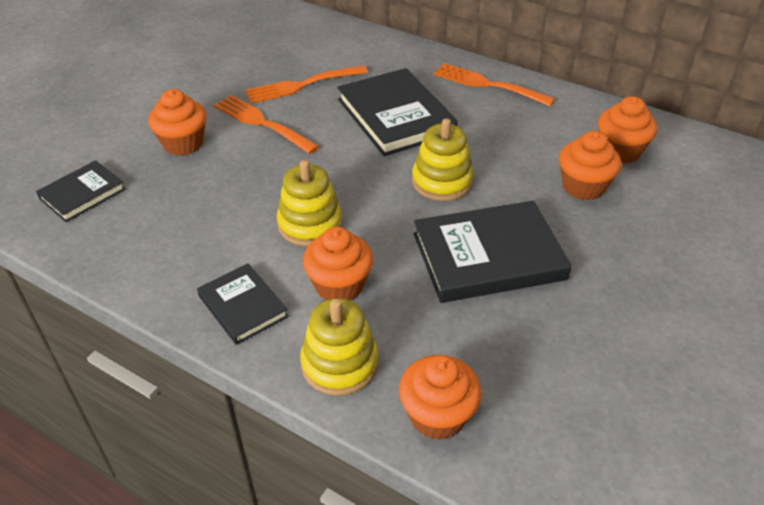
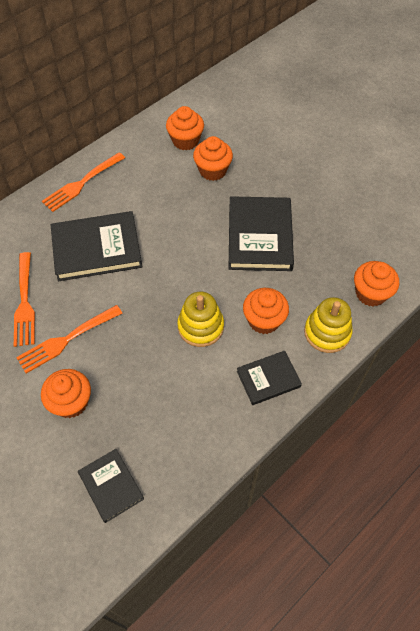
camera: 75 degrees left, 15 degrees up
yellow stacking toy [412,118,473,201] -> none

